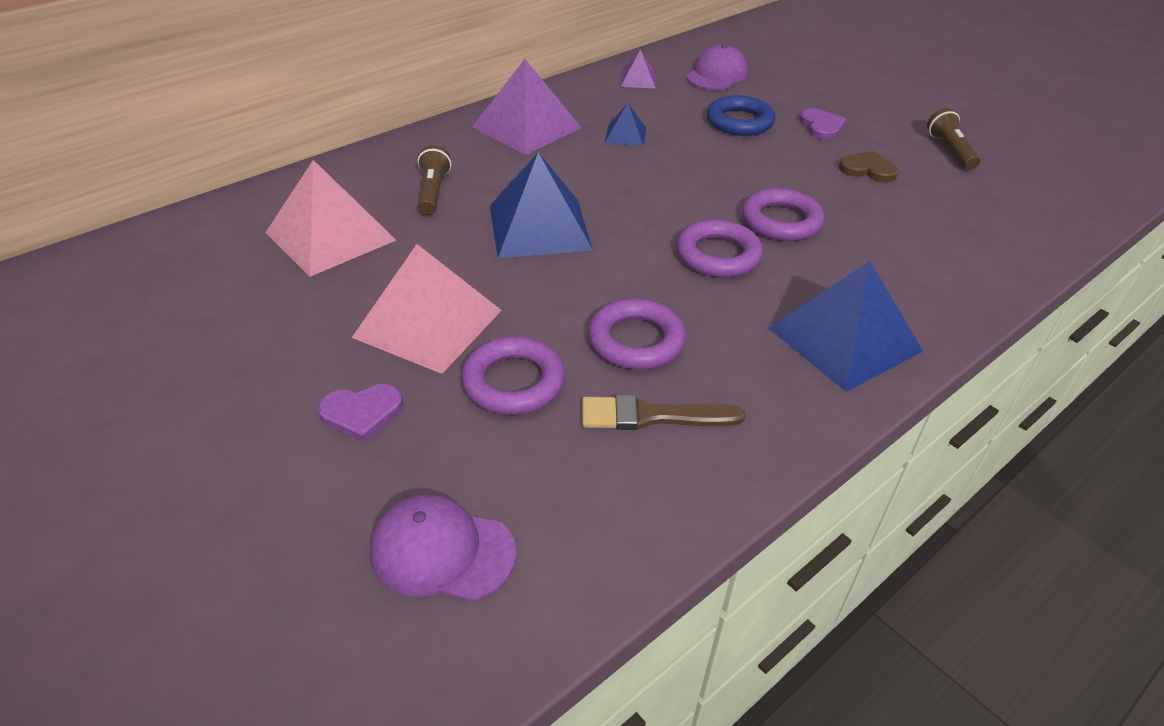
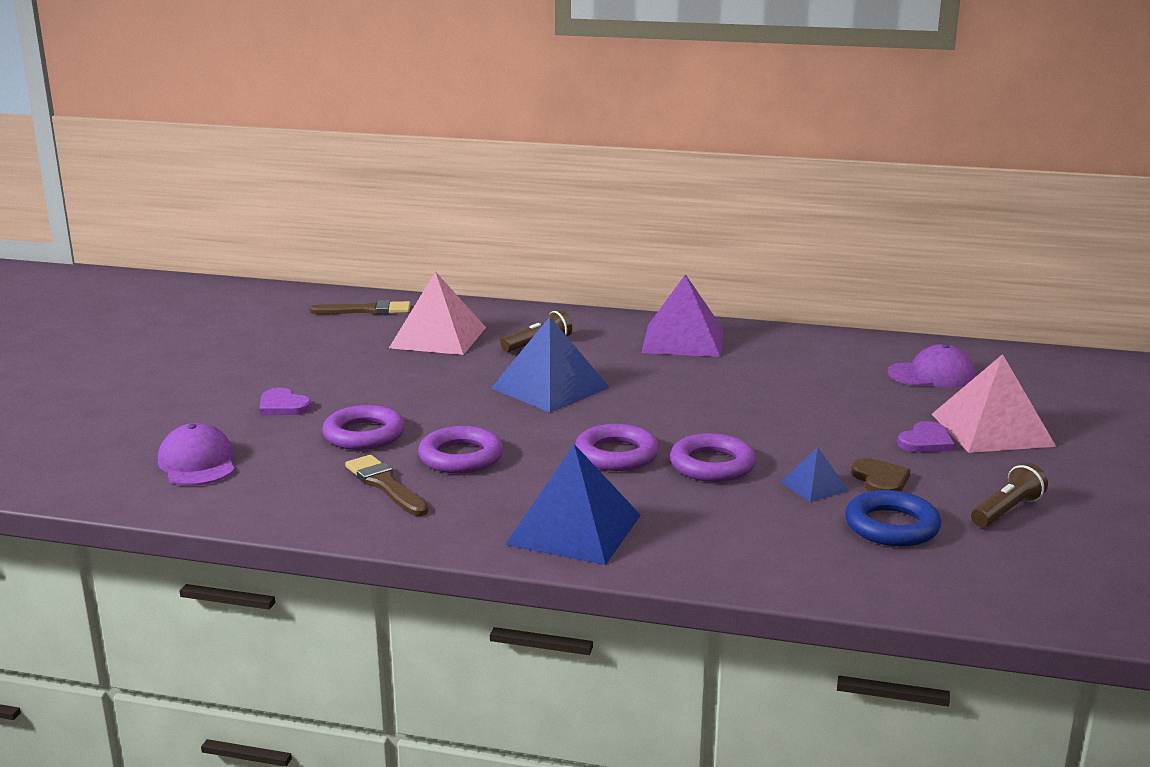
camera: 55 degrees right, 20 degrees down
pink pyramid [352,244,502,374] -> pink pyramid moved to [932,354,1056,453]
blue pyramid [605,103,646,146] -> blue pyramid moved to [781,447,849,502]
purple pyramid [621,49,656,89] -> none
blue ring [707,95,775,136] -> blue ring moved to [845,490,941,547]
none -> brown brush [310,300,411,315]

